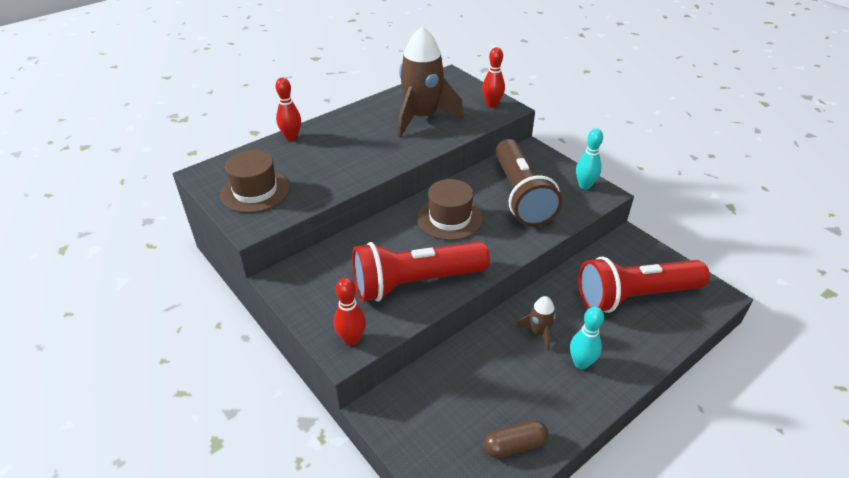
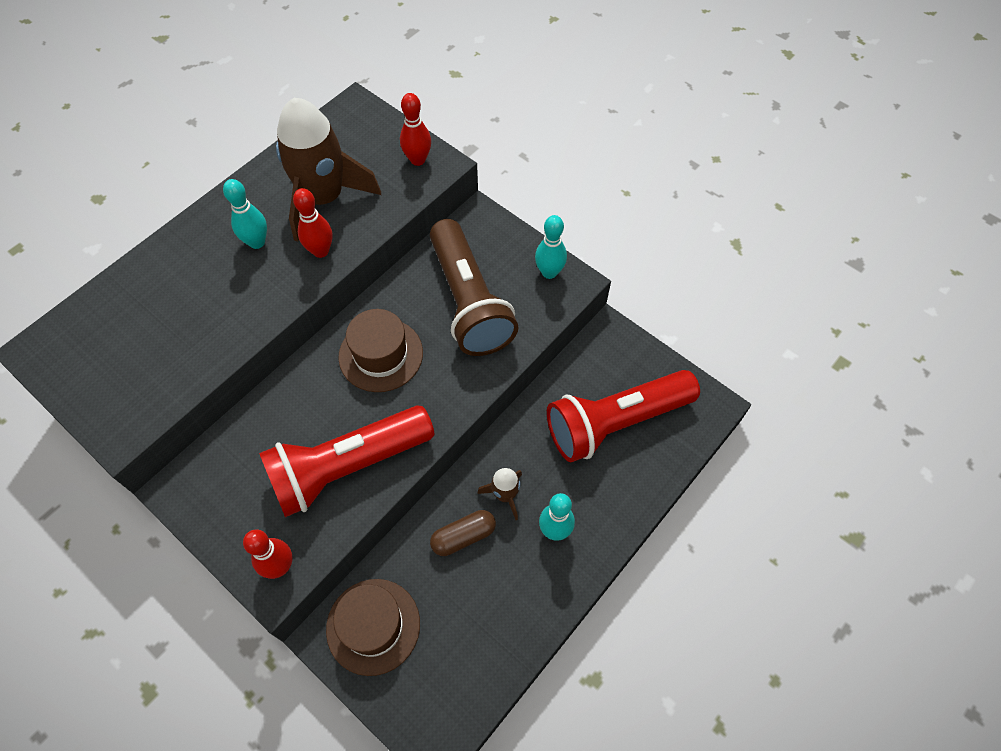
camera: 10 degrees left, 20 degrees up
brown hat [220,150,290,213] -> brown hat moved to [326,579,420,676]
red bowling pin [276,78,301,141] -> red bowling pin moved to [293,188,333,258]
brown capsule [484,420,548,458] -> brown capsule moved to [430,510,496,556]
none -> turquoise bowling pin [223,179,267,249]

